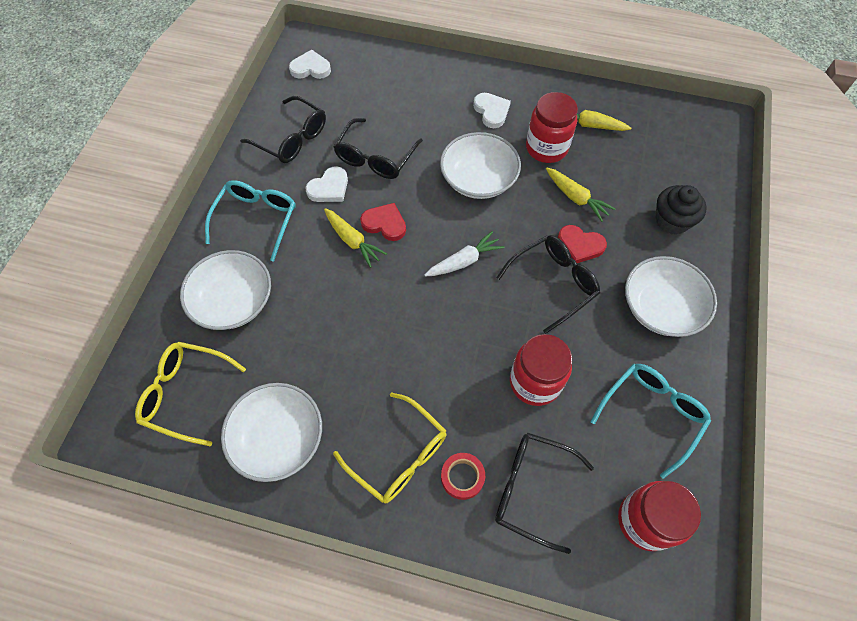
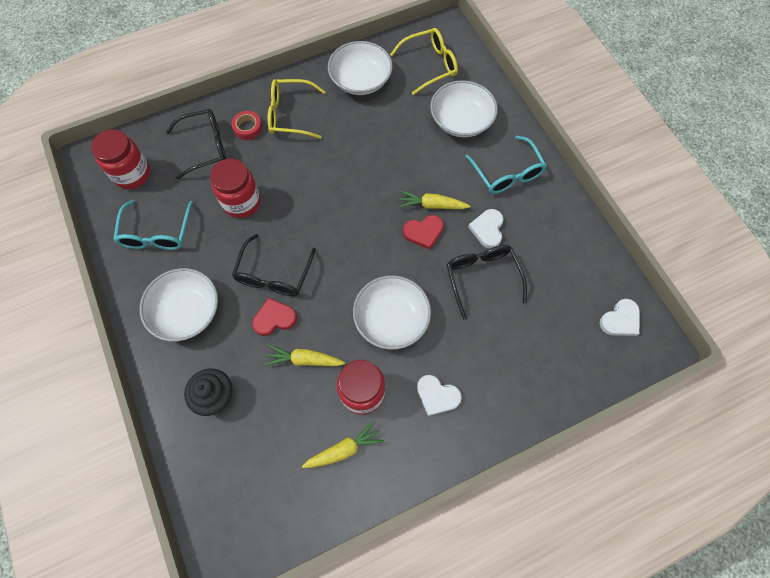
camera: 140 degrees right, 5 degrees up
black glasses [240,96,326,163] -> none
white carrot [424,231,504,276] -> none

